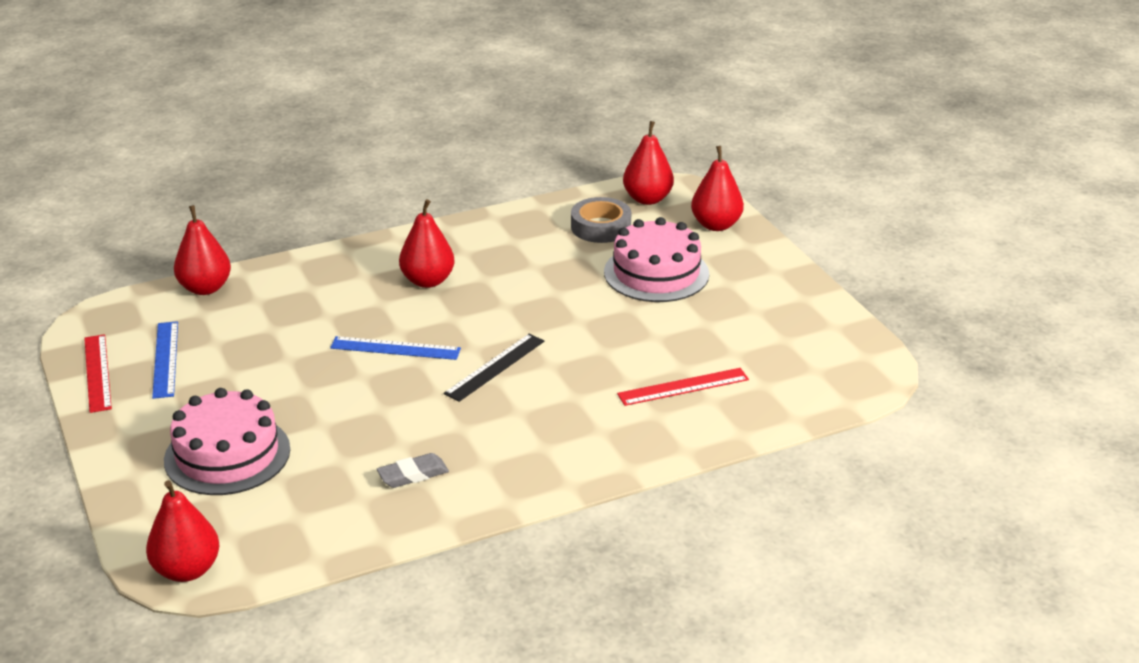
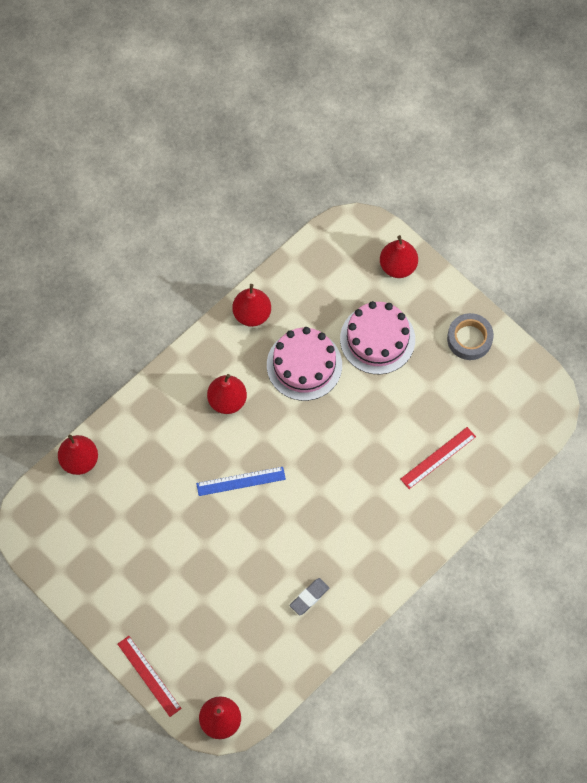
camera: 20 degrees left, 35 degrees up
red ruler [84,334,112,413] -> red ruler moved to [118,636,182,717]
blue ruler [152,321,178,399] -> none
pink cake [164,388,290,495] -> pink cake moved to [267,327,342,401]
black ruler [443,334,544,402] -> none
grey tape [571,197,631,243] -> grey tape moved to [447,313,494,360]
red pear [623,121,674,205] -> red pear moved to [233,284,271,327]

